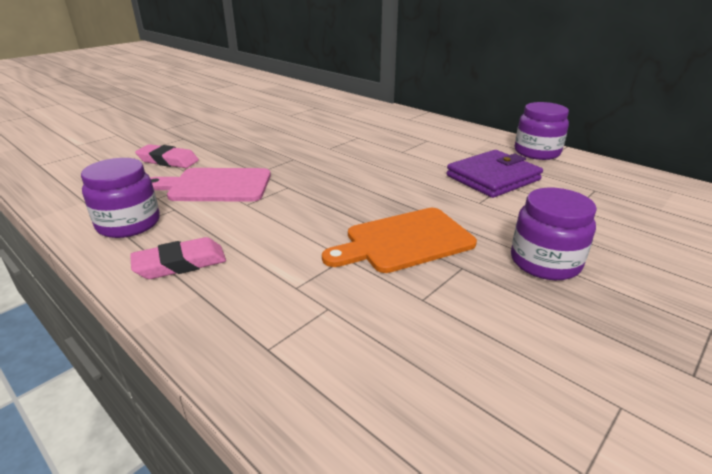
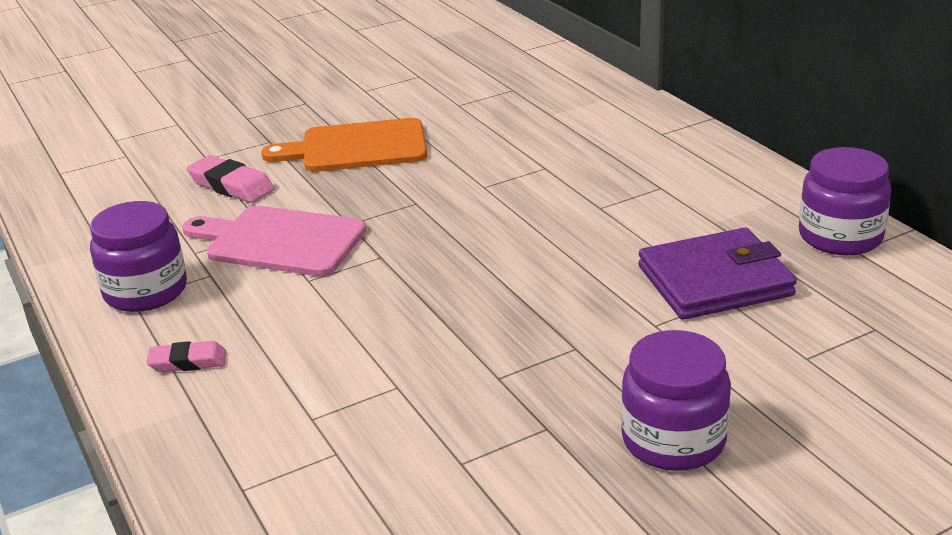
camera: 20 degrees right, 0 degrees up
pink eraser [130,237,226,279] -> pink eraser [146,341,226,372], size x0.66
orange cutting board [322,208,477,273] -> orange cutting board moved to [261,118,427,172]

